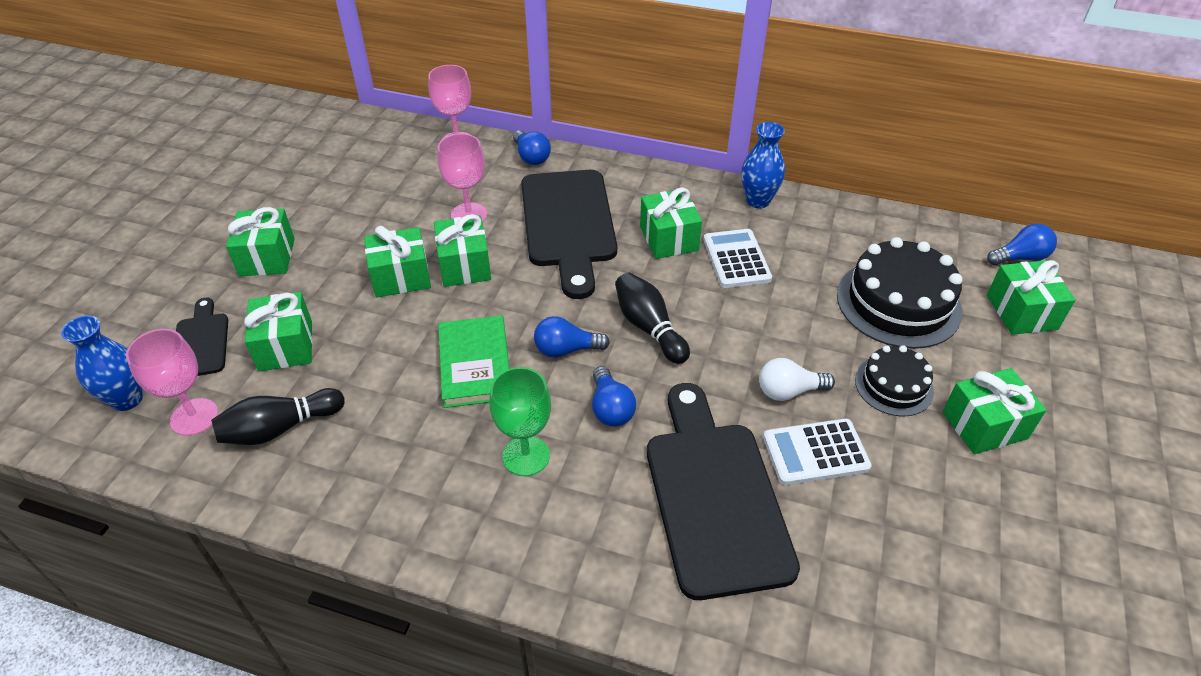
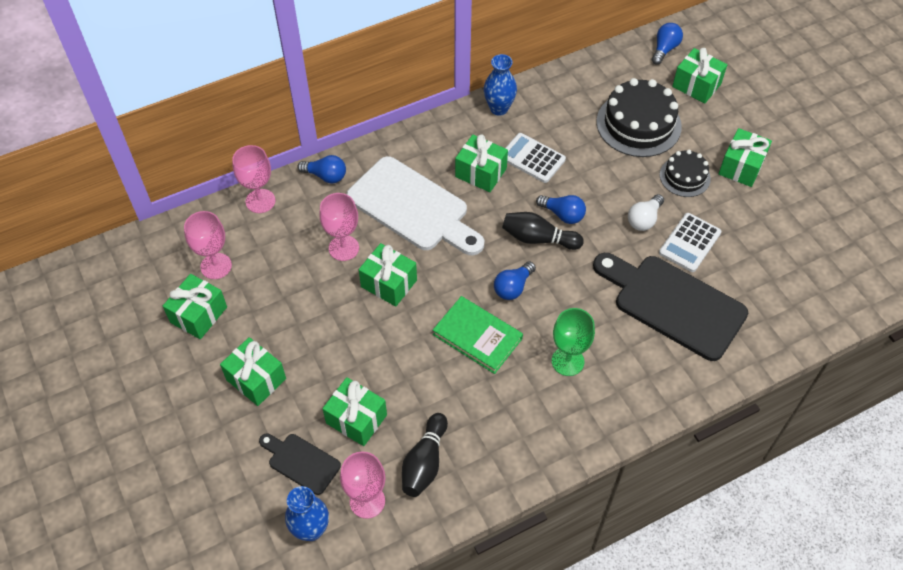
camera: 45 degrees left, 10 degrees up
green gift [364,226,431,297] -> green gift moved to [163,274,227,339]
black cutting board [521,170,617,299] -> white cutting board [347,156,484,255]
blue light bulb [592,366,636,427] -> blue light bulb moved to [536,195,586,224]
none -> pink goblet [184,211,232,279]

